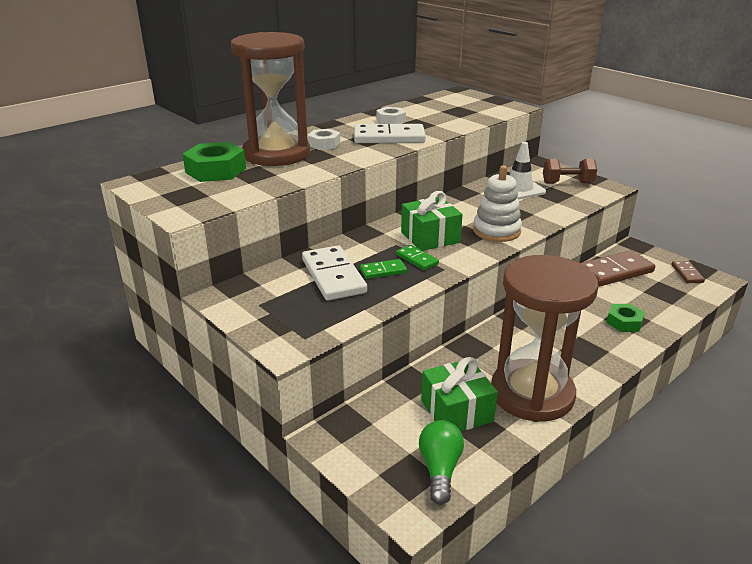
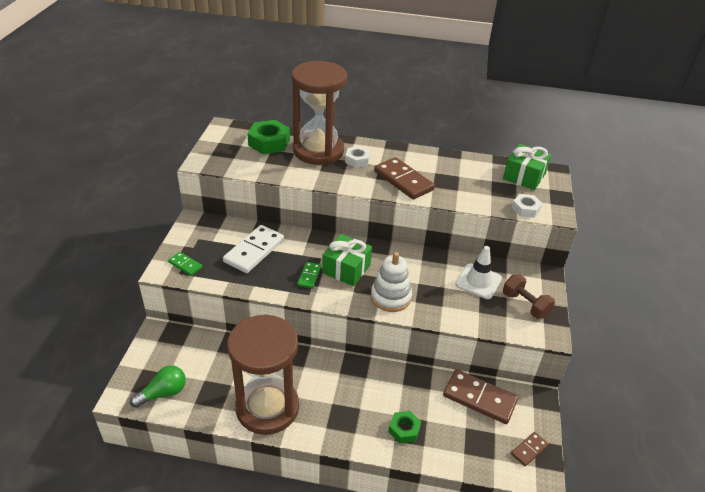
camera: 50 degrees right, 10 degrees up
white domino [354,124,426,143] -> brown domino [374,157,435,200]
green domino [360,259,407,279] -> green domino moved to [168,252,202,276]
white nut [376,107,406,124] -> white nut moved to [512,194,542,218]
green gift [421,357,498,431] -> green gift moved to [503,144,551,190]

